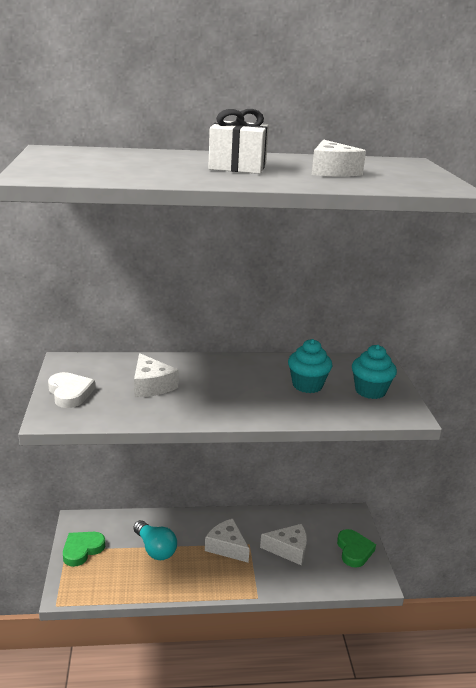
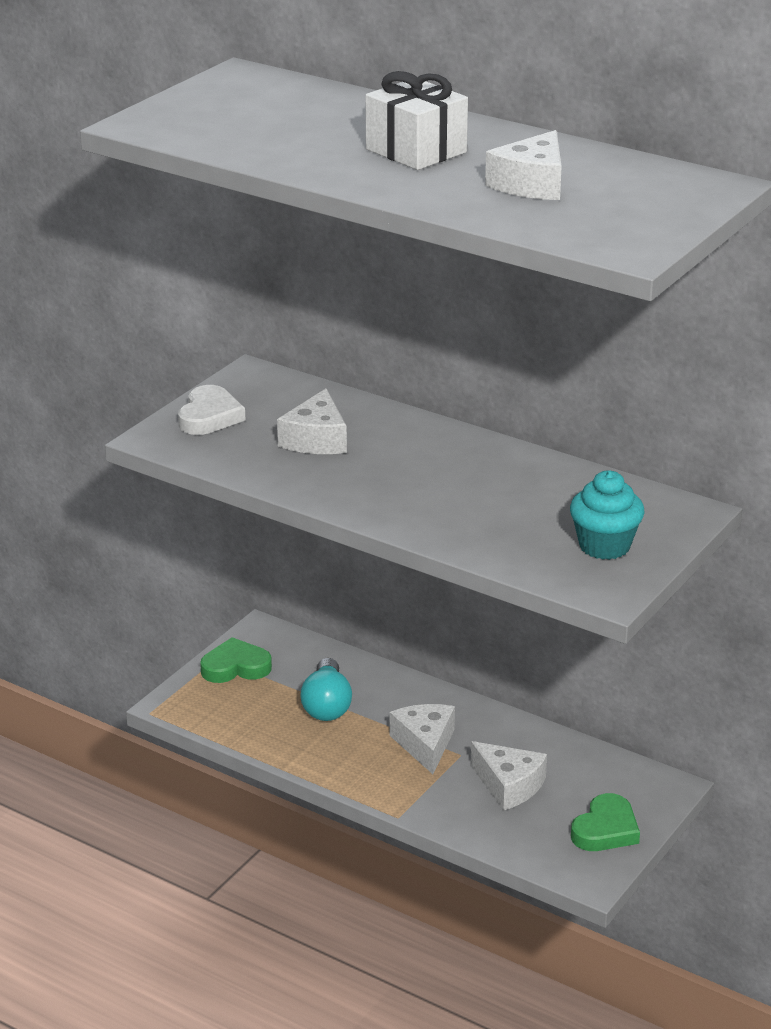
camera: 40 degrees right, 5 degrees up
turquoise cupcake [288,339,332,393] -> none

